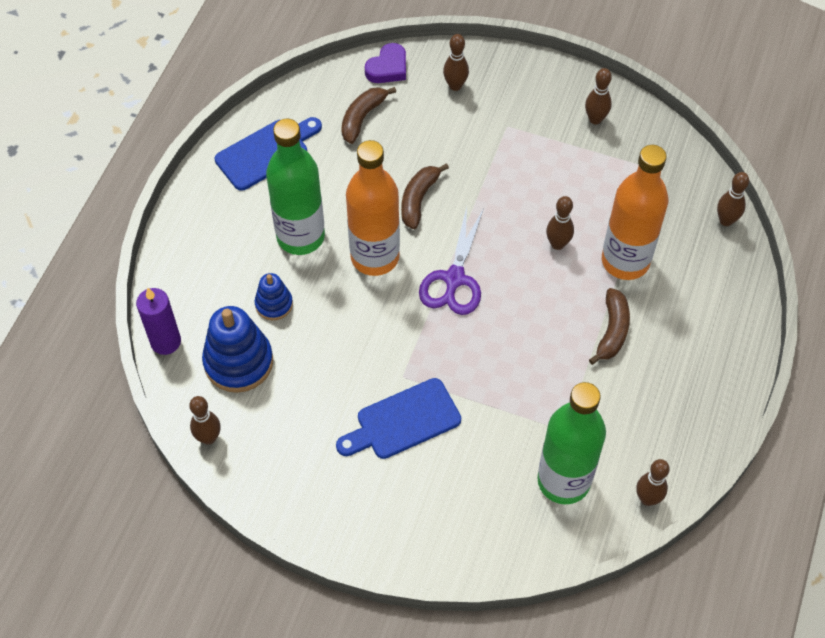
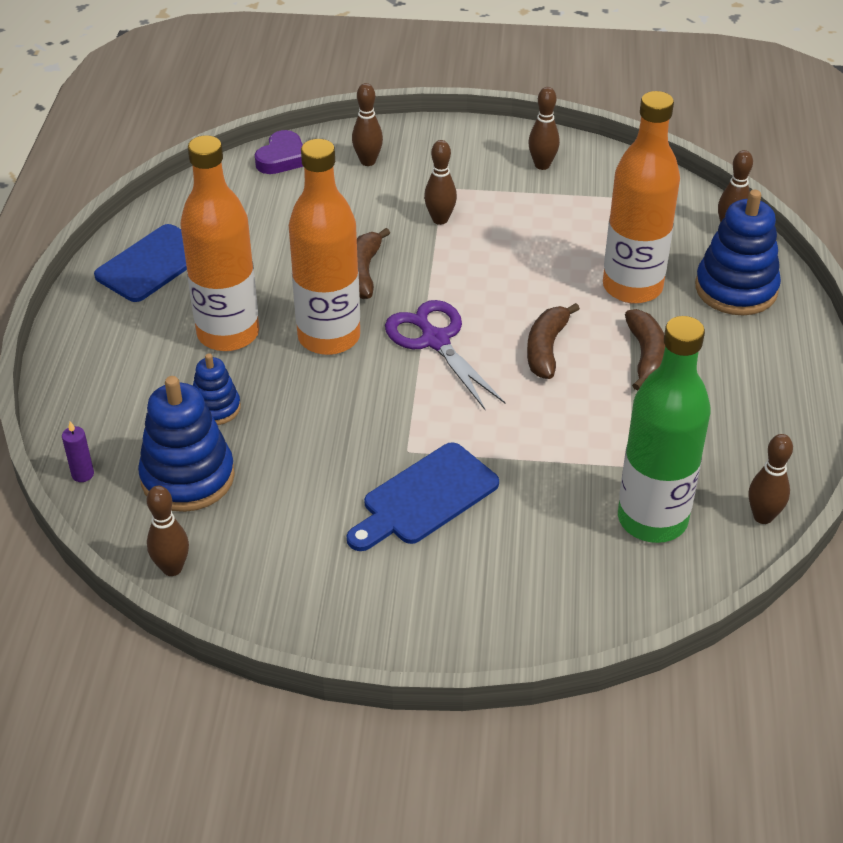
camera: 15 degrees left, 15 degrees down
purple candle [136,288,181,355] -> purple candle [62,421,94,482], size x0.53
green bottle [266,119,325,255] -> orange bottle [181,135,259,351]
brown banana [341,87,396,144] -> brown banana moved to [527,303,580,379]
purple scissors [419,207,484,315] -> purple scissors turned 150 degrees clockwise [385,300,505,410]
brown bowling pin [546,196,574,250] -> brown bowling pin moved to [424,140,457,225]
none -> blue stacking toy [695,190,781,315]

